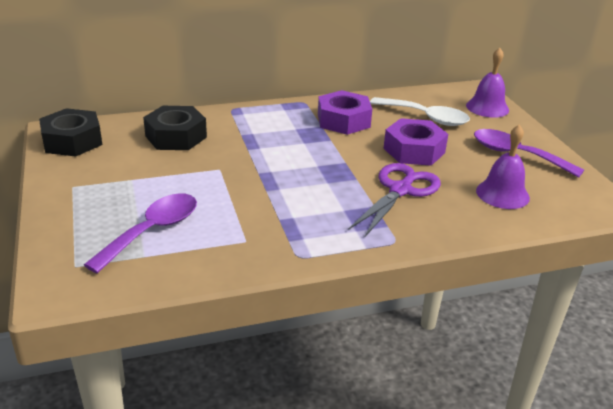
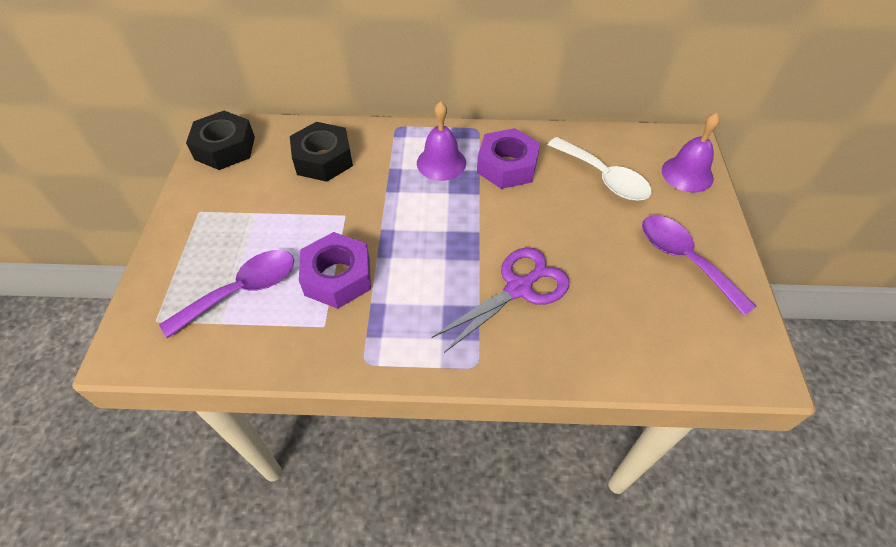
camera: 20 degrees right, 20 degrees up
purple nut [383,118,448,166] -> purple nut moved to [299,232,371,309]
purple bell [476,125,530,209] -> purple bell moved to [417,101,466,181]

